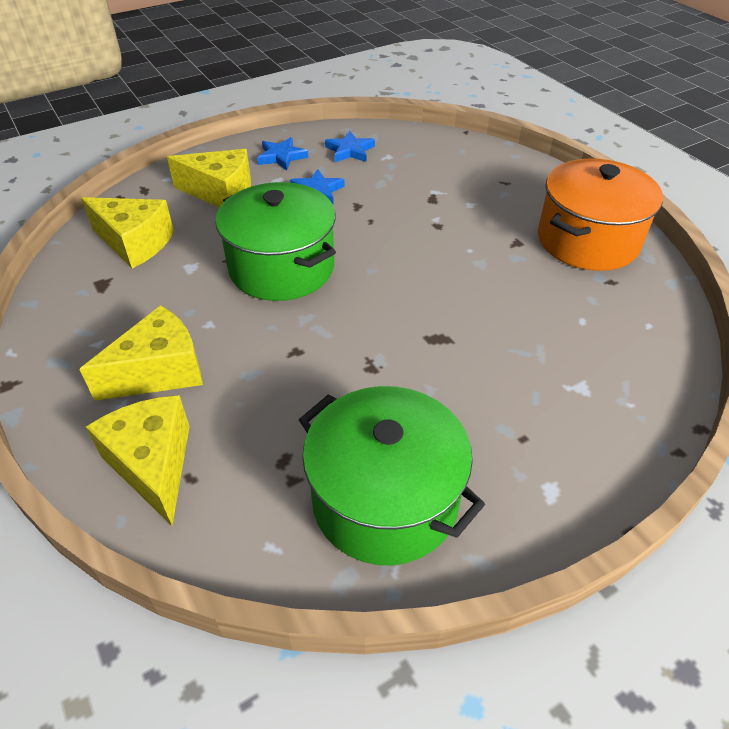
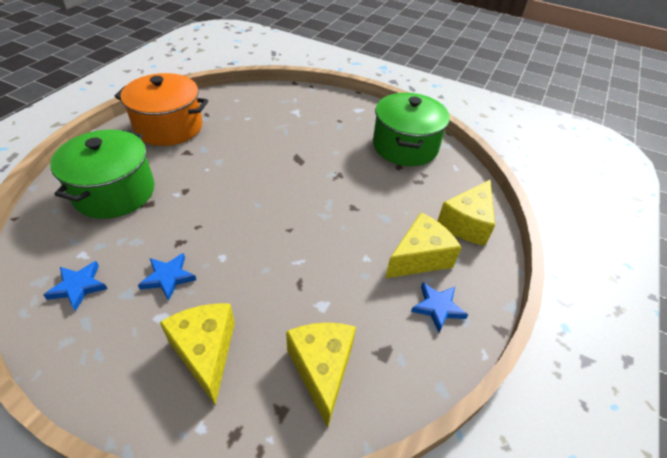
camera: 125 degrees left, 0 degrees up
yellow cheese [79,305,203,401] -> yellow cheese turned 120 degrees clockwise [385,212,462,278]
green pot [215,182,336,301] -> green pot moved to [50,130,154,219]
blue star [257,137,308,171] -> blue star moved to [411,282,468,333]

